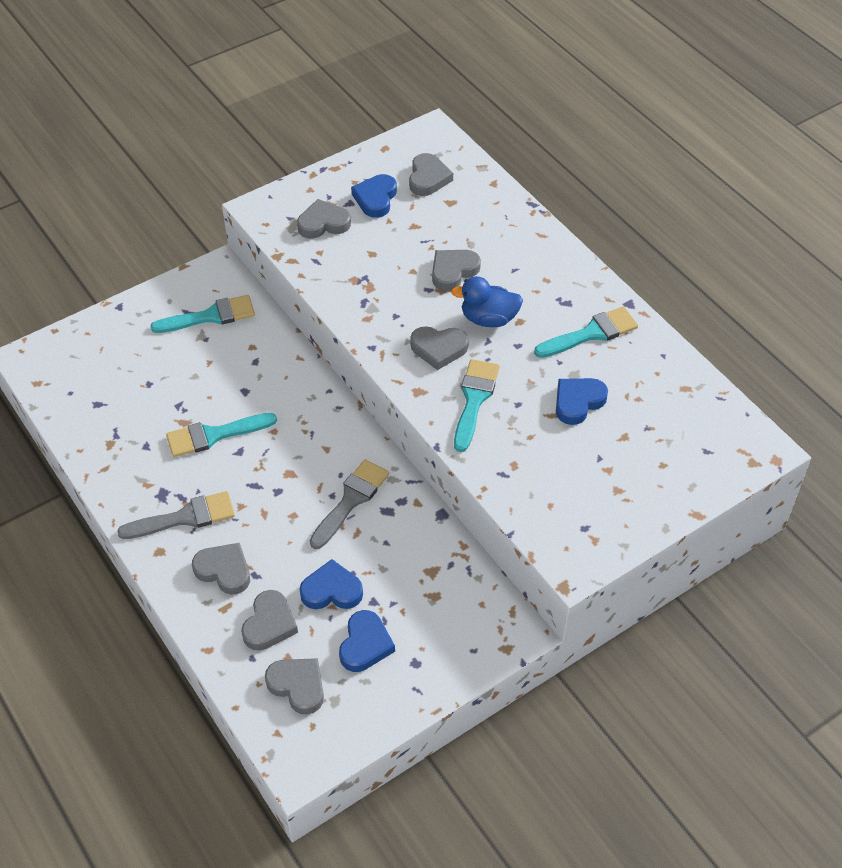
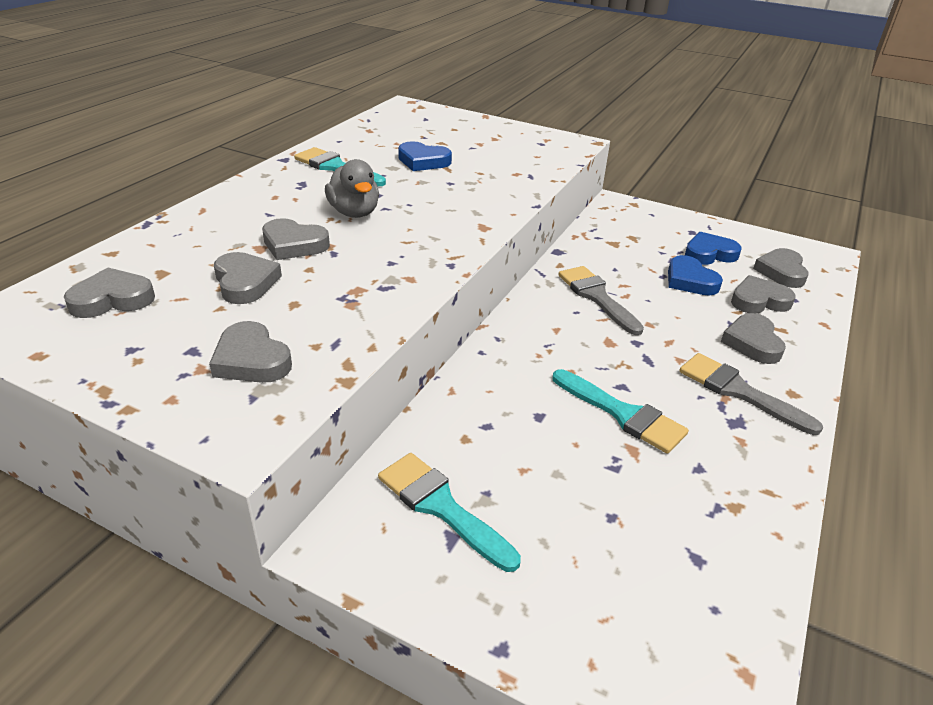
camera: 120 degrees left, 15 degrees down
grey brush [310,459,389,549] -> grey brush turned 60 degrees clockwise [558,266,644,335]
blue heart [351,174,397,218] -> none
grey heart [410,326,469,370] -> grey heart moved to [214,252,282,304]
blue duck [451,276,523,327] -> grey duck [325,159,379,218]
turquoise brush [454,359,499,452] -> none

